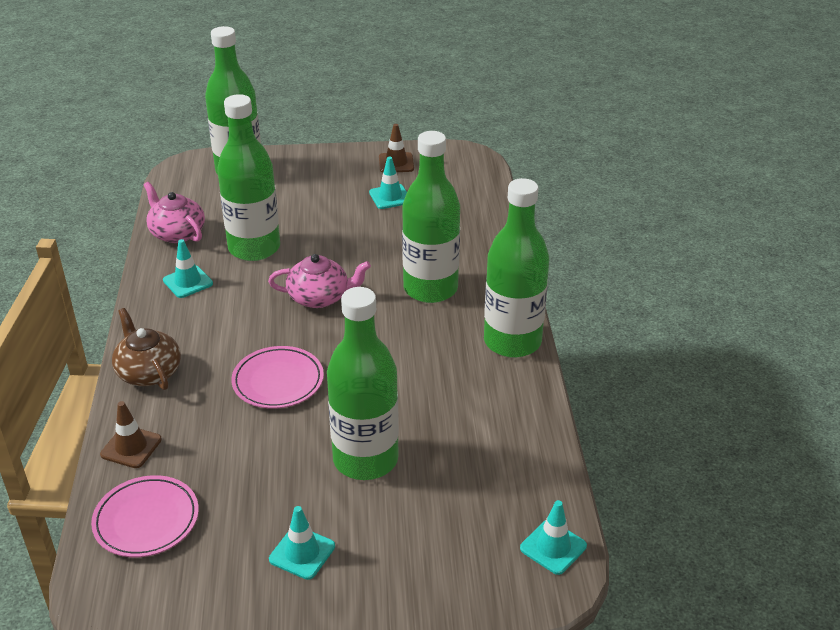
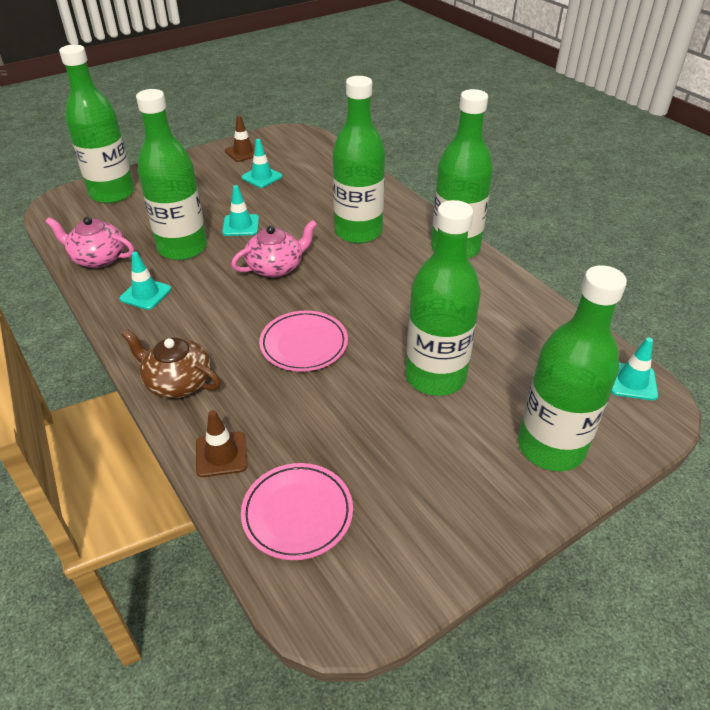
camera: 30 degrees left, 5 degrees up
turquoise traffic cone [269,506,335,580] -> turquoise traffic cone moved to [222,185,259,236]
none -> green bottle [518,265,627,471]

